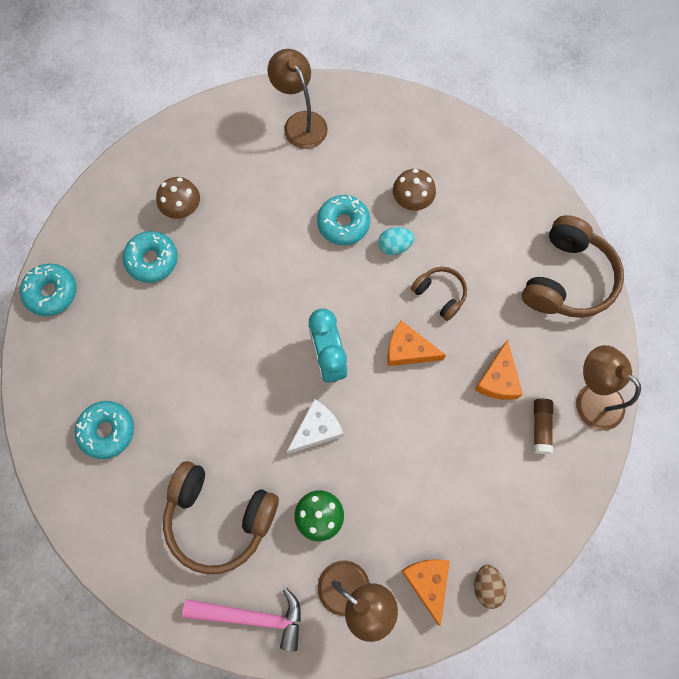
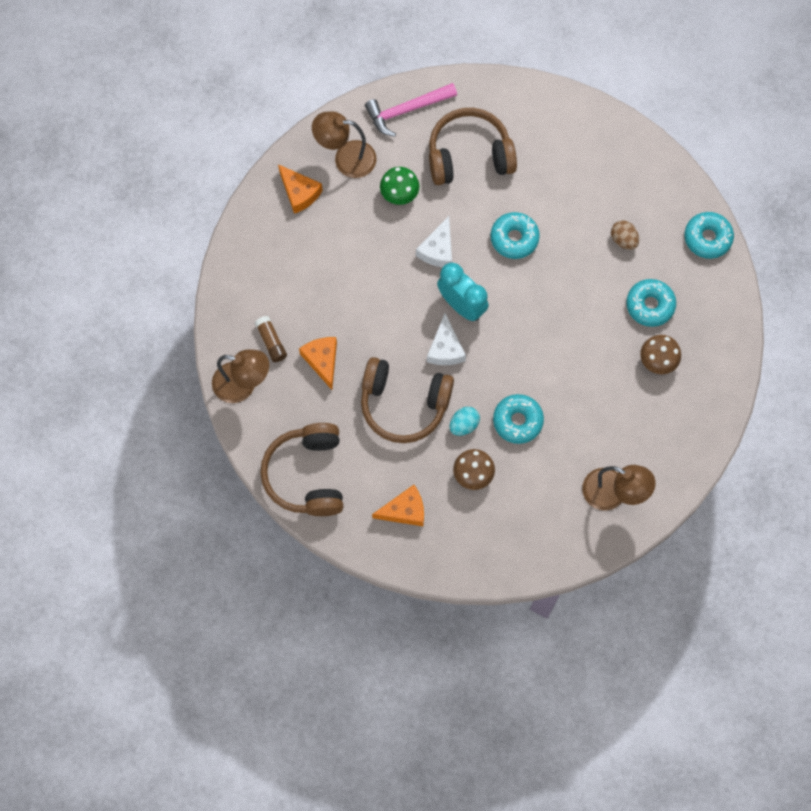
camera: 150 degrees right, 0 degrees up
turquoise donut [75,401,134,459] -> turquoise donut moved to [491,212,540,259]
orange cheese [387,321,446,366] -> orange cheese moved to [372,485,424,526]
brown headphones [411,267,467,321] -> brown headphones [361,357,454,443], size x1.88
brown egg [474,565,506,609] -> brown egg moved to [611,220,639,250]
none -> white cheese [427,313,466,365]

